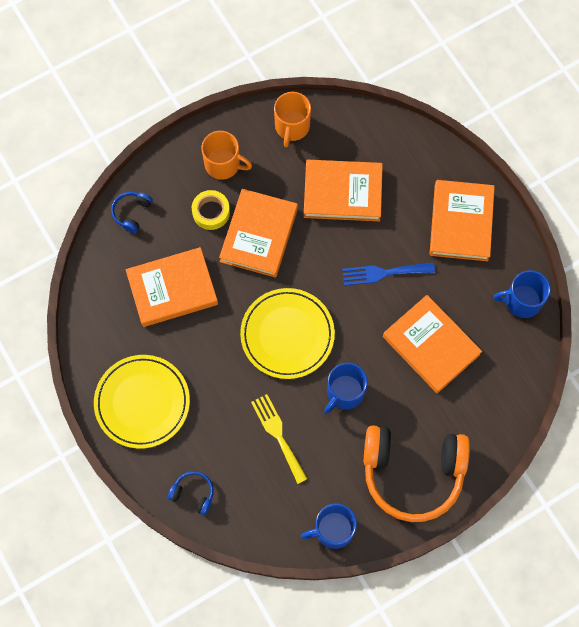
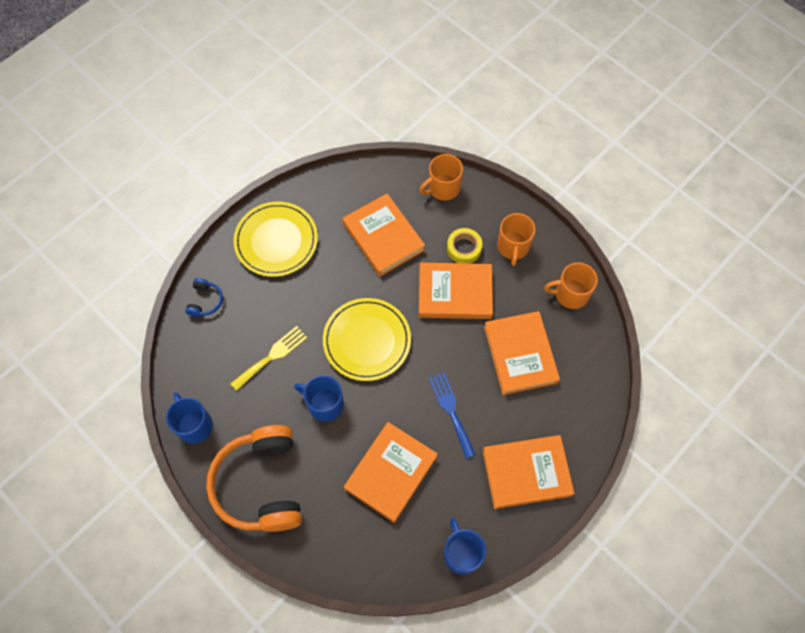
camera: 75 degrees right, 5 degrees down
blue headphones [111,192,153,233] -> orange mug [419,154,463,201]

